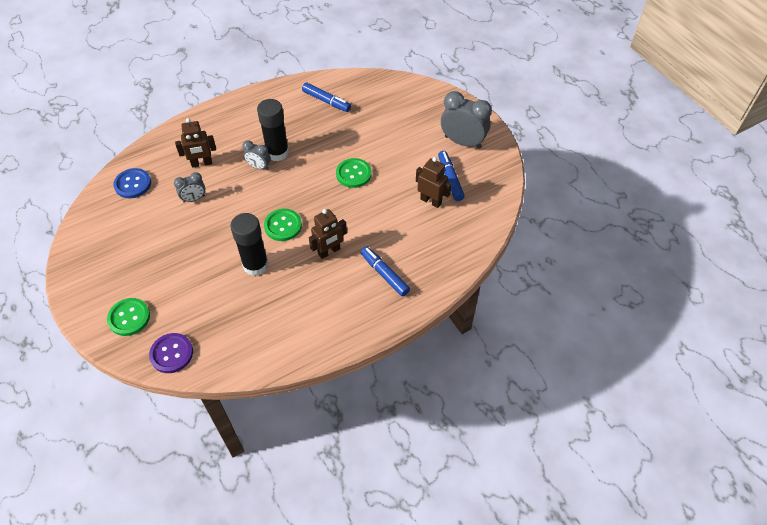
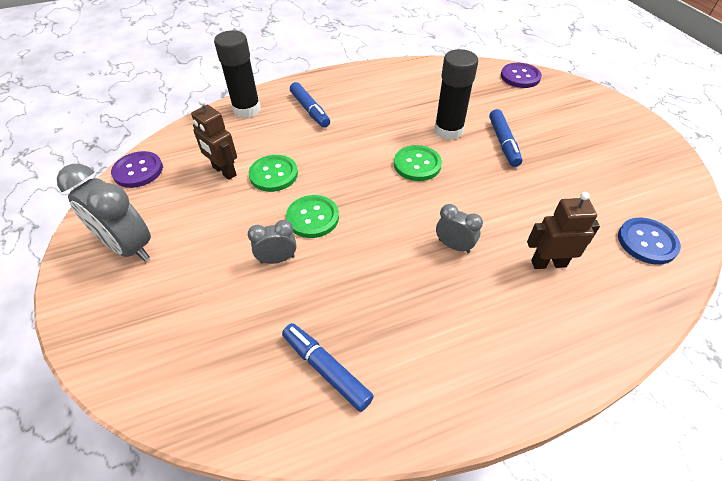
camera: 170 degrees left, 5 degrees down
green button [107,298,150,336] -> green button moved to [249,155,298,192]
grey clock [174,172,205,203] -> grey clock moved to [248,220,296,264]
black glue stick [257,99,289,161] -> black glue stick moved to [214,30,261,118]
brown robot [309,209,347,259] -> none
blue marker [438,151,465,201] -> blue marker moved to [489,109,522,167]
none -> purple button [111,151,163,188]

